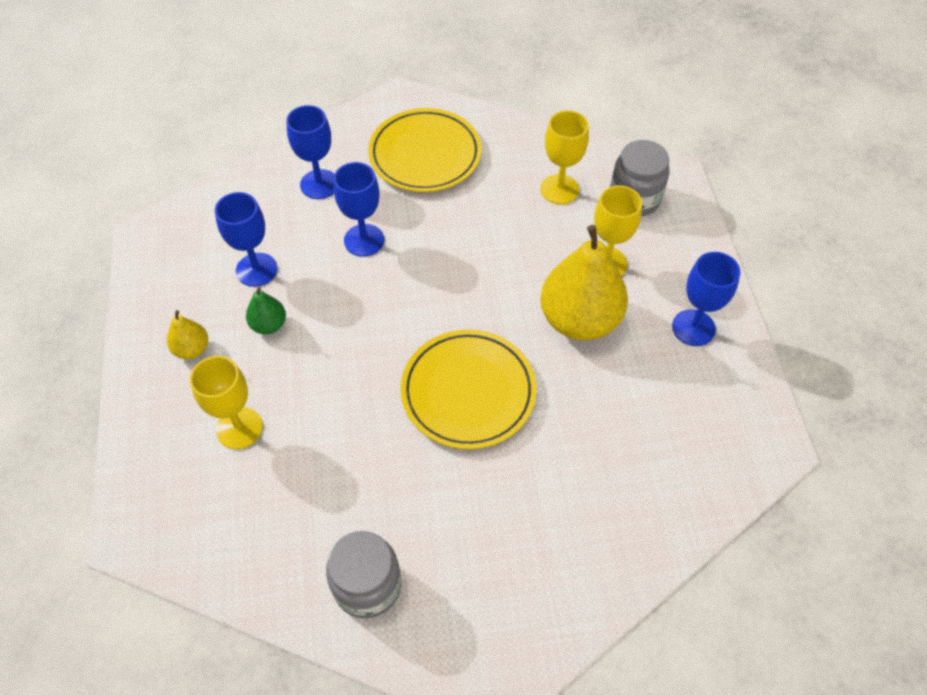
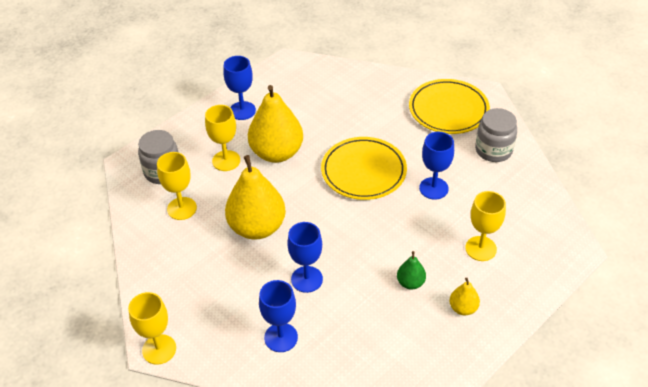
camera: 125 degrees left, 10 degrees down
blue goblet [215,192,277,287] -> blue goblet moved to [419,132,454,200]
yellow plate [368,108,482,192] -> yellow plate moved to [409,79,490,134]
none -> yellow goblet [128,292,176,365]
none -> yellow pear [225,155,286,239]

